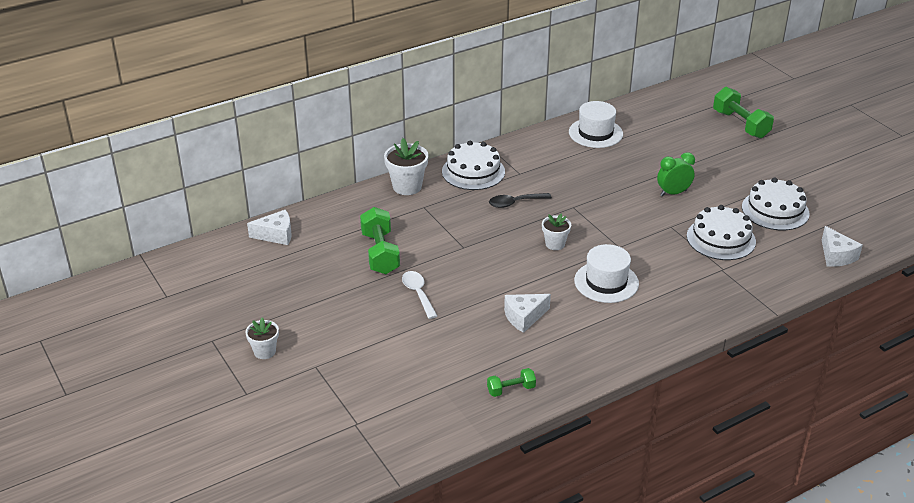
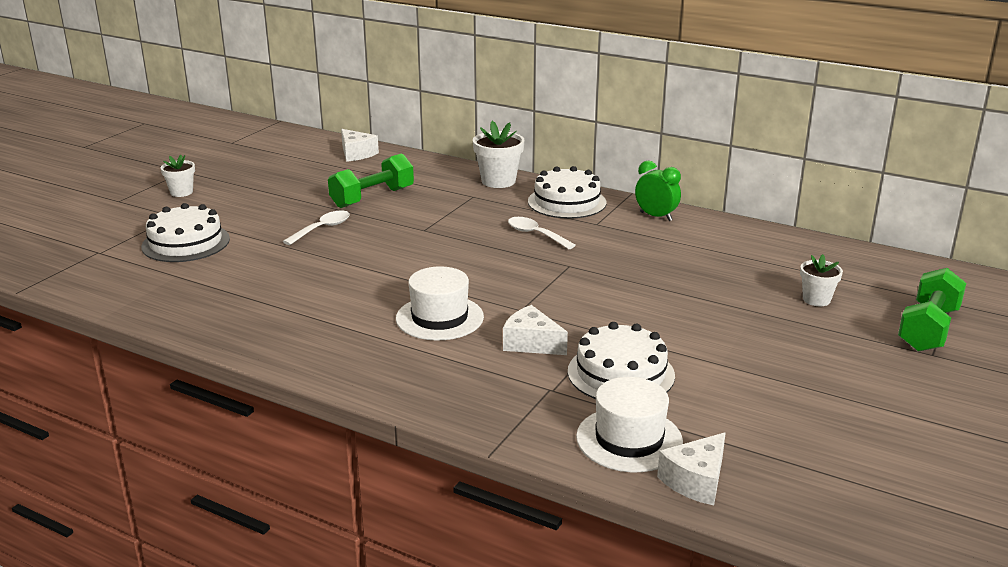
camera: 60 degrees right, 10 degrees down
green dumbbell [487,368,536,397] -> none
black spoon [489,193,552,208] -> white spoon [508,217,576,249]
white cheese [504,294,551,333] -> white cheese moved to [503,305,568,355]
white flower pot [542,214,571,250] -> white flower pot moved to [800,254,843,306]
white hat [569,101,623,148] -> white hat moved to [576,377,683,472]
green clock [657,152,695,196] -> green clock moved to [635,161,681,221]
white cake [742,178,809,230] -> white cake moved to [141,203,230,262]

